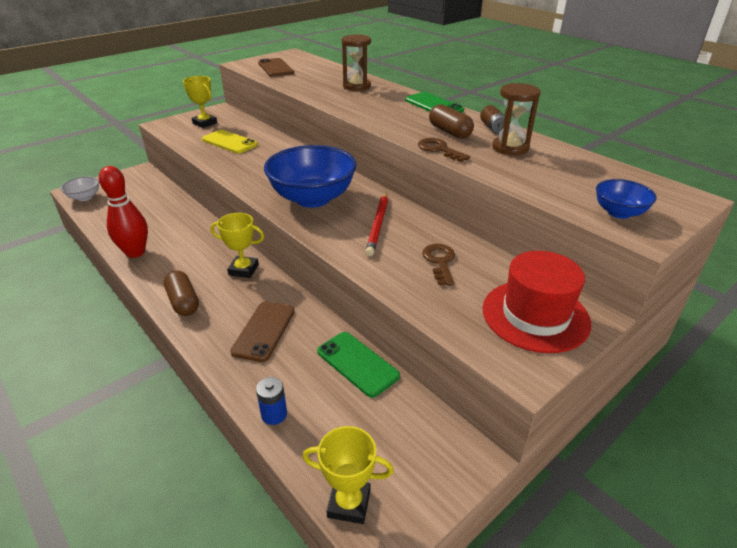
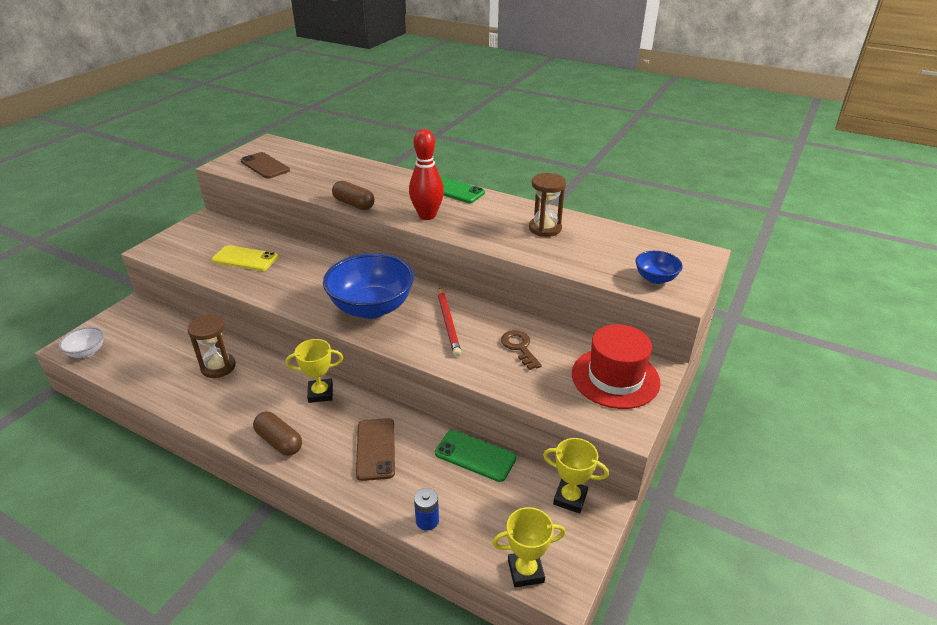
camera: 20 degrees left, 0 degrees up
red bowling pin [99,166,148,258] -> red bowling pin moved to [409,129,444,220]
yellow trophy [183,76,217,128] -> yellow trophy moved to [543,438,609,513]
brown hourglass [342,34,371,91] -> brown hourglass moved to [187,314,236,378]
brown key [418,138,470,162] -> none
brown capsule [429,104,474,139] -> brown capsule moved to [332,181,375,210]
brown battery [480,105,505,134] -> none

